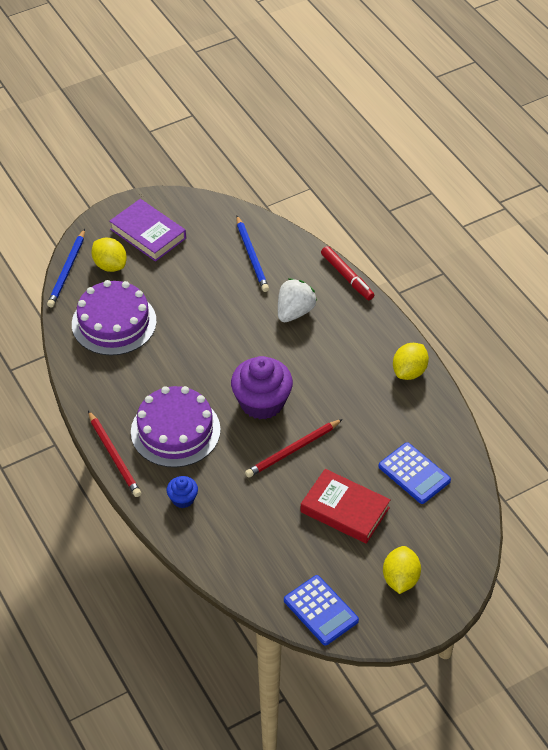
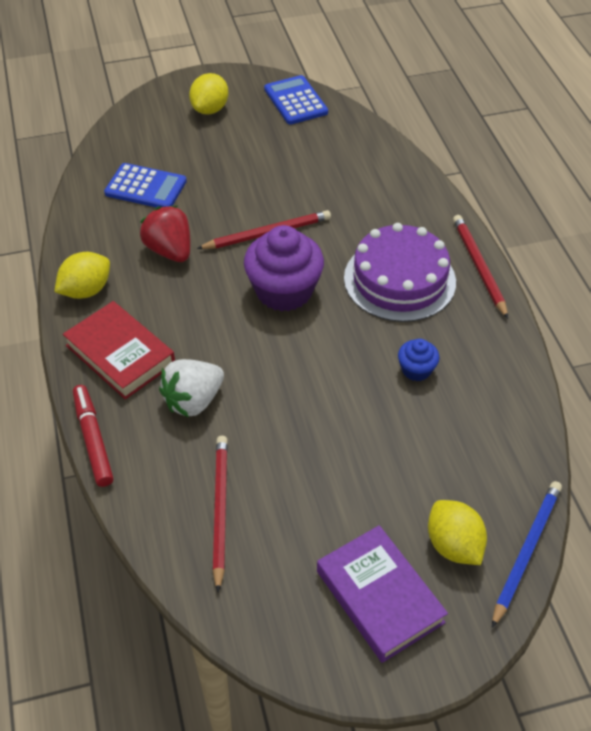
camera: 165 degrees left, 0 degrees up
purple cake [72,280,157,355] -> none
blue cupcake [167,476,198,508] -> blue cupcake moved to [398,339,439,381]
blue pencil [236,216,269,292] -> red pencil [213,436,228,592]
red book [300,469,391,544] -> red book moved to [63,301,175,399]
blue calculator [378,442,451,504] -> blue calculator turned 135 degrees clockwise [104,163,187,208]
none -> red strawberry [140,206,190,262]

